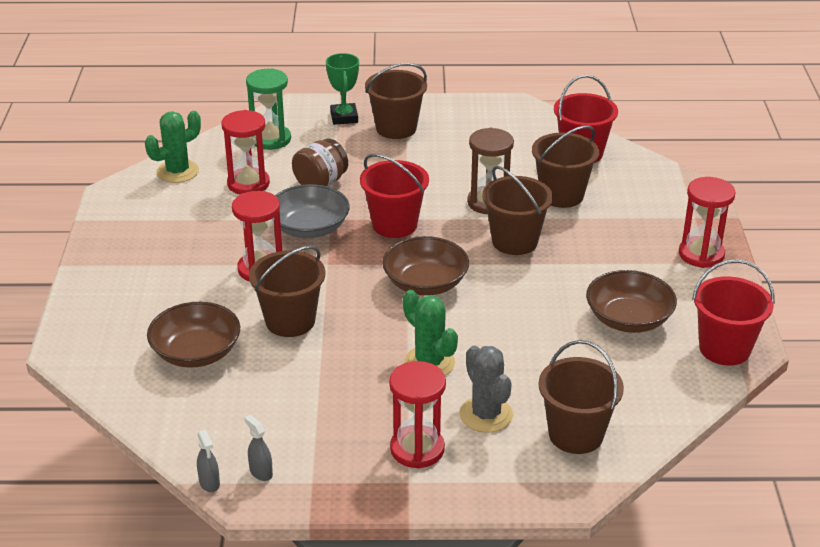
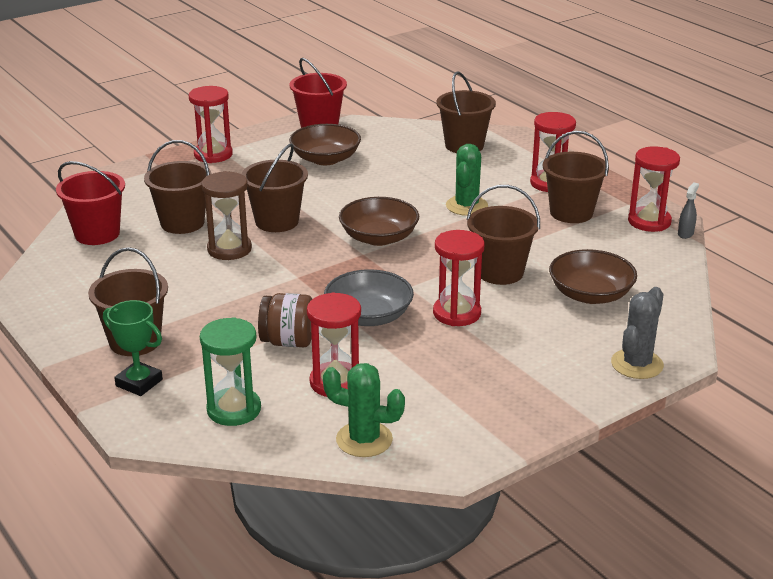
camera: 125 degrees left, 5 degrees down
grey spray bottle [244,415,273,481] -> red hourglass [628,146,680,232]
green trophy [326,53,359,125] -> green trophy turned 75 degrees clockwise [103,300,163,396]
red bucket [360,154,429,238] -> none
grey cactus [460,346,513,433] -> grey cactus moved to [611,287,664,379]
none -> brown bucket [543,131,609,223]

